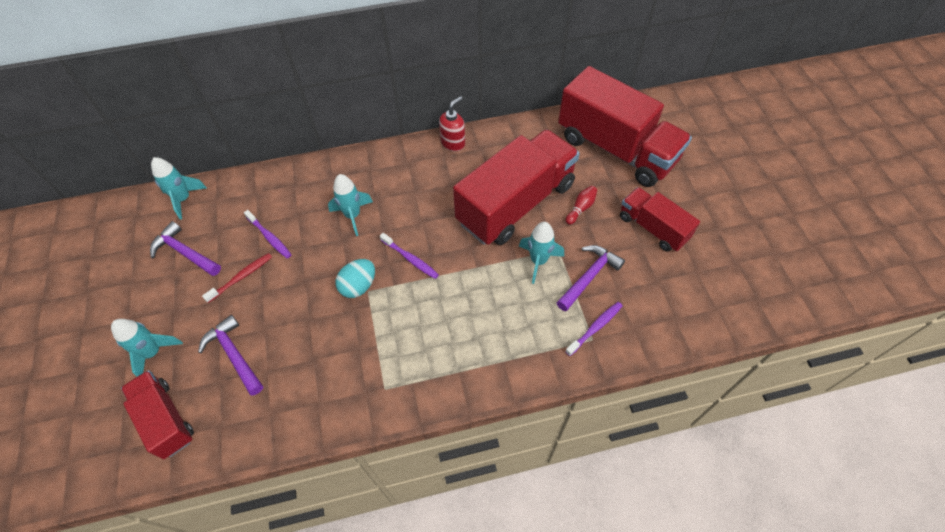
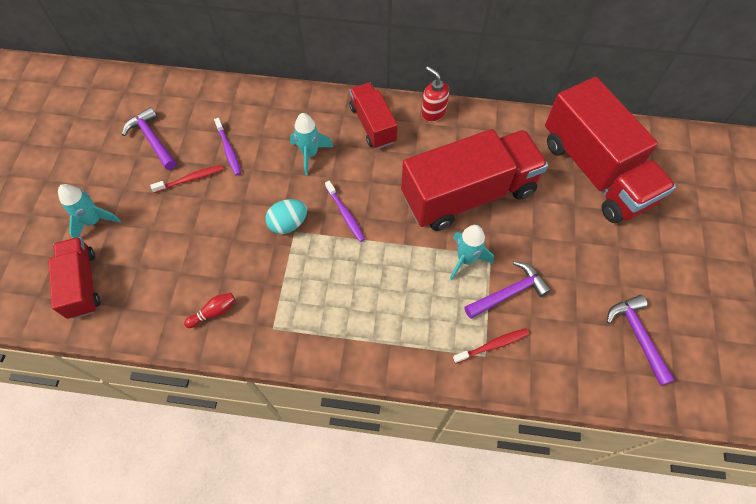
camera: 20 degrees right, 5 degrees up
turquoise rocket [151,157,207,219] -> none
purple hammer [198,315,263,396] -> purple hammer moved to [607,295,675,386]
red soap dispenser [439,96,465,151] -> red soap dispenser turned 105 degrees counterclockwise [422,66,449,122]
purple toothbrush [565,302,623,356] -> red toothbrush [453,328,529,364]
red bowling pin [566,186,597,225] -> red bowling pin moved to [184,293,236,328]
red truck [620,187,700,251] -> red truck moved to [349,82,398,149]

